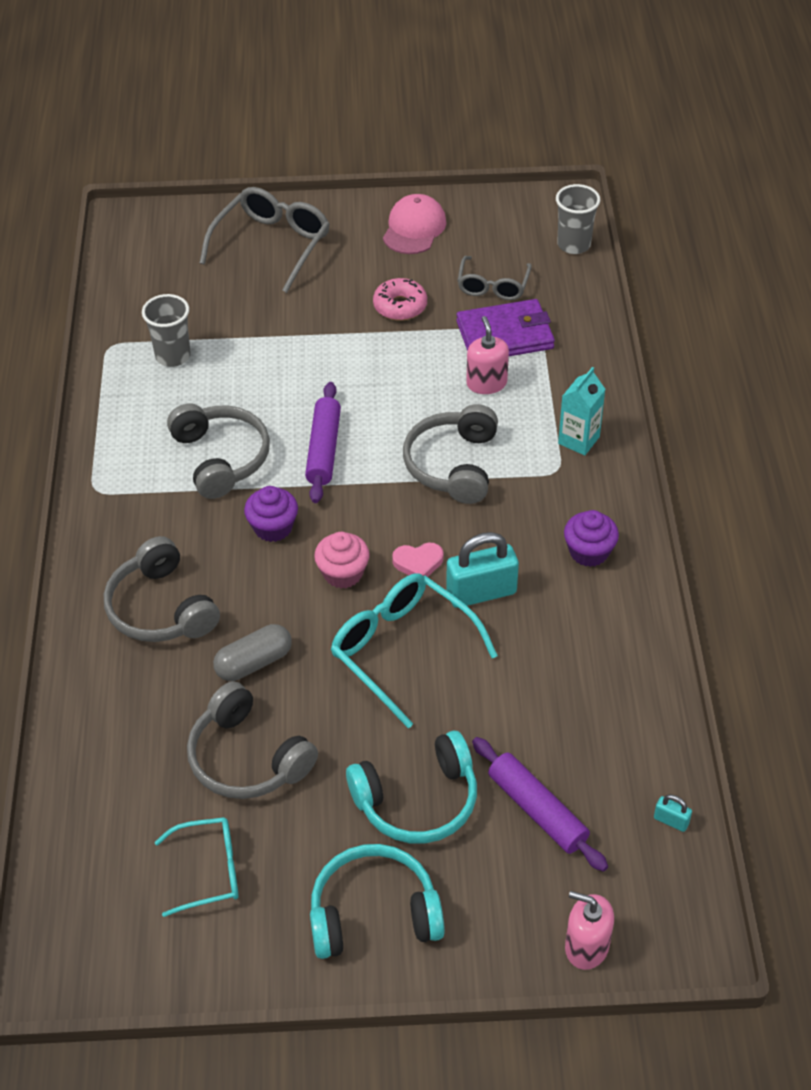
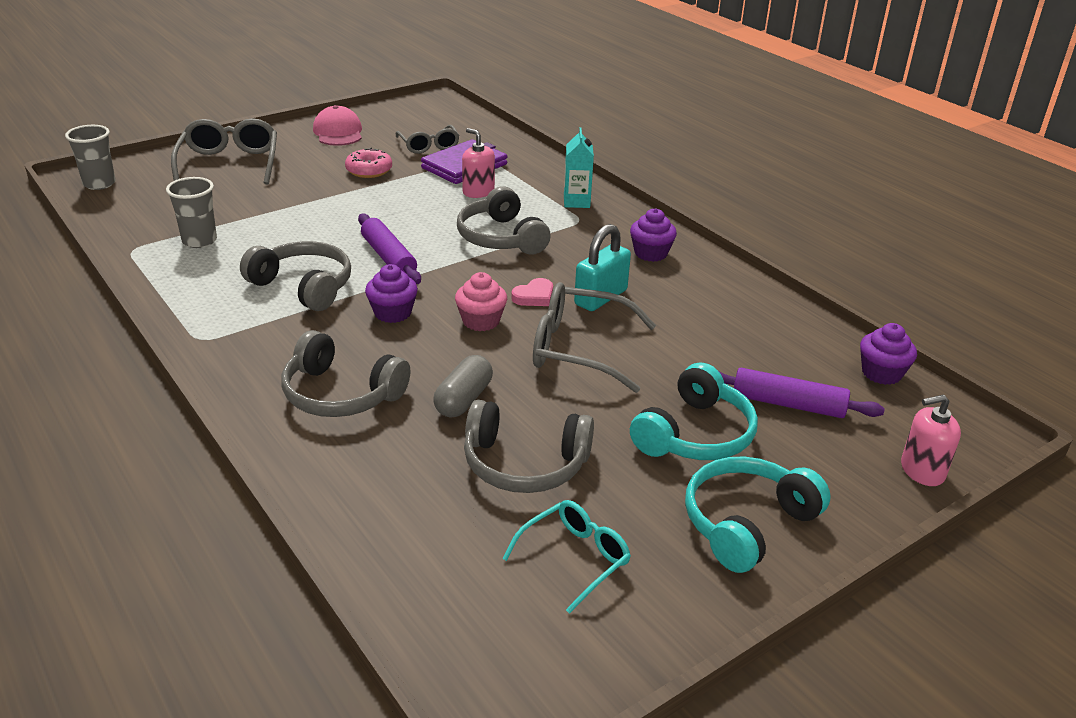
camera: 35 degrees left, 15 degrees down
turquoise glasses [331,573,498,728] -> grey glasses [533,282,656,393]
grey cup [556,184,600,254] -> grey cup moved to [65,125,116,190]
turquoise padlock [654,794,692,832] -> purple cupcake [860,323,917,385]

